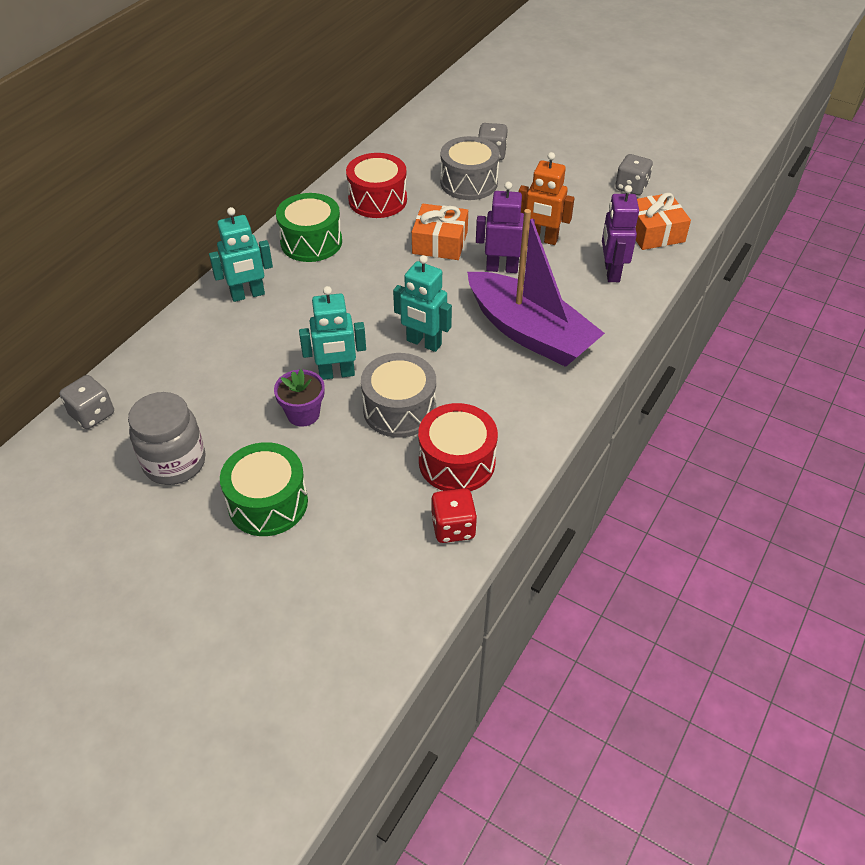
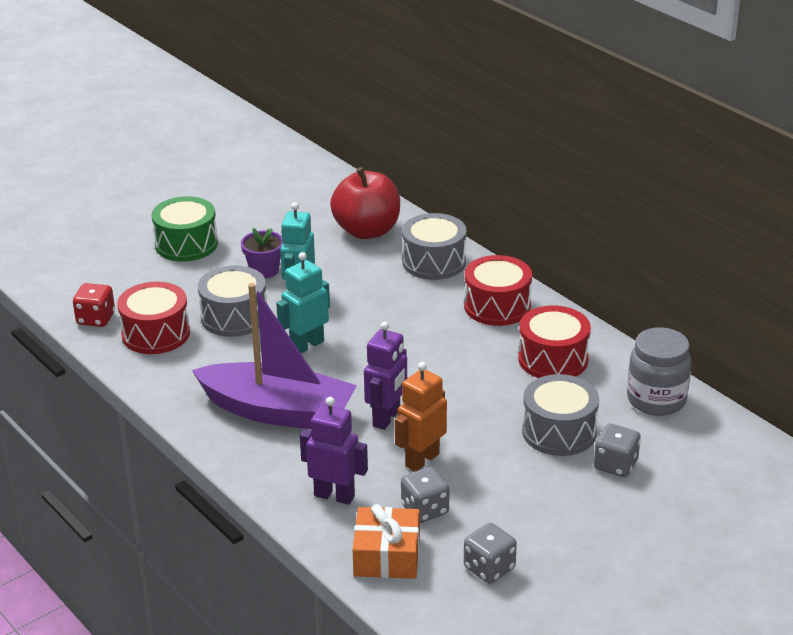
camera: 110 degrees right, 15 degrees down
grey dice [59,375,114,429] -> grey dice moved to [401,467,449,523]
grey jar [128,392,205,485] -> grey jar moved to [627,327,691,416]
turquoise robot [209,207,273,302] -> grey drum [402,213,466,280]
green drum [276,193,342,262] -> red drum [464,255,532,326]
orange gift [412,204,468,260] -> none
purple boat [467,209,605,367] -> purple boat turned 135 degrees counterclockwise [192,283,357,429]
none -> red apple [330,167,400,239]

